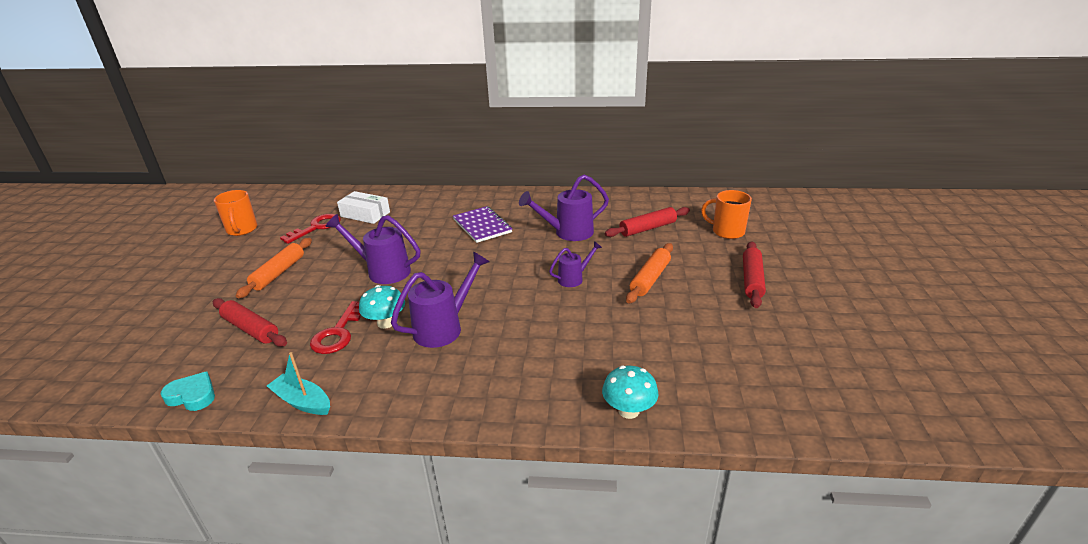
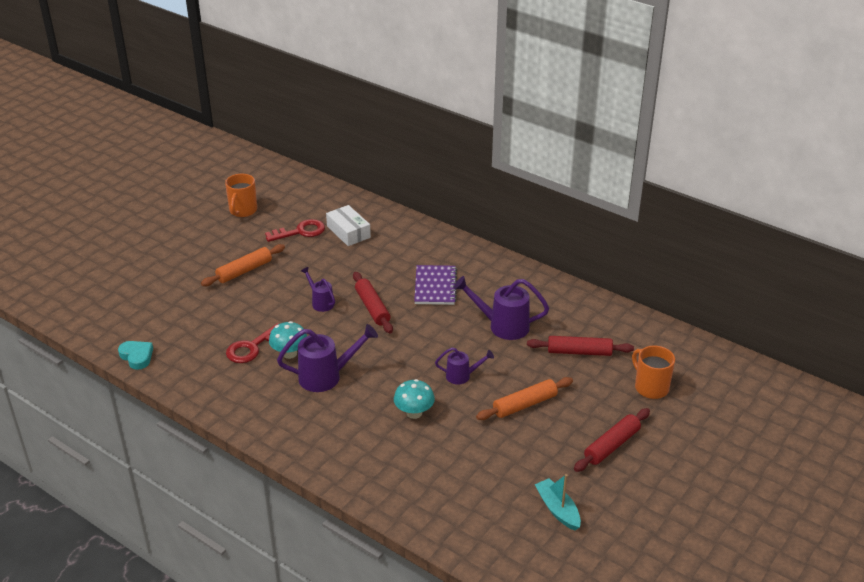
camera: 30 degrees right, 5 degrees up
red rolling pin [213,298,287,347] -> red rolling pin moved to [353,272,393,333]
turquoise boat [267,352,330,415] -> turquoise boat moved to [535,474,581,530]
purple watering can [325,214,421,284] -> purple watering can [301,267,335,312], size x0.58
turquoise mushroom [602,366,659,419] -> turquoise mushroom moved to [394,379,435,419]

